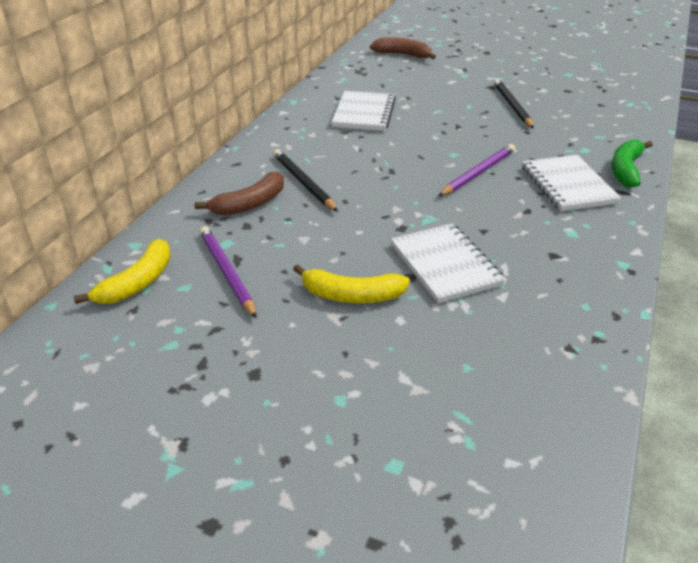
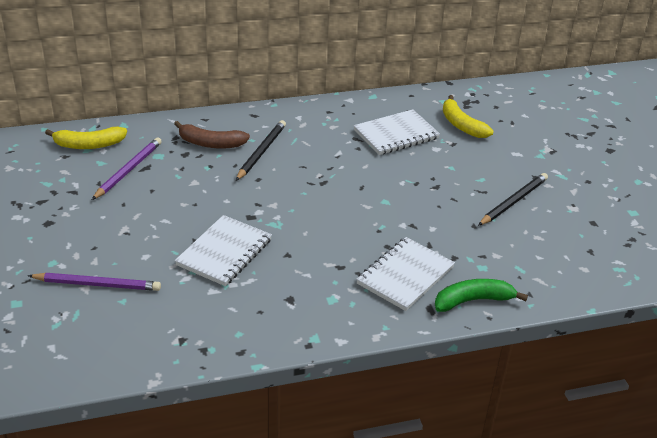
camera: 50 degrees right, 0 degrees up
yellow banana [293,264,410,303] -> yellow banana moved to [443,95,494,138]
brown banana [370,37,436,59] -> none
purple pencil [438,144,515,196] -> purple pencil moved to [28,273,161,291]

